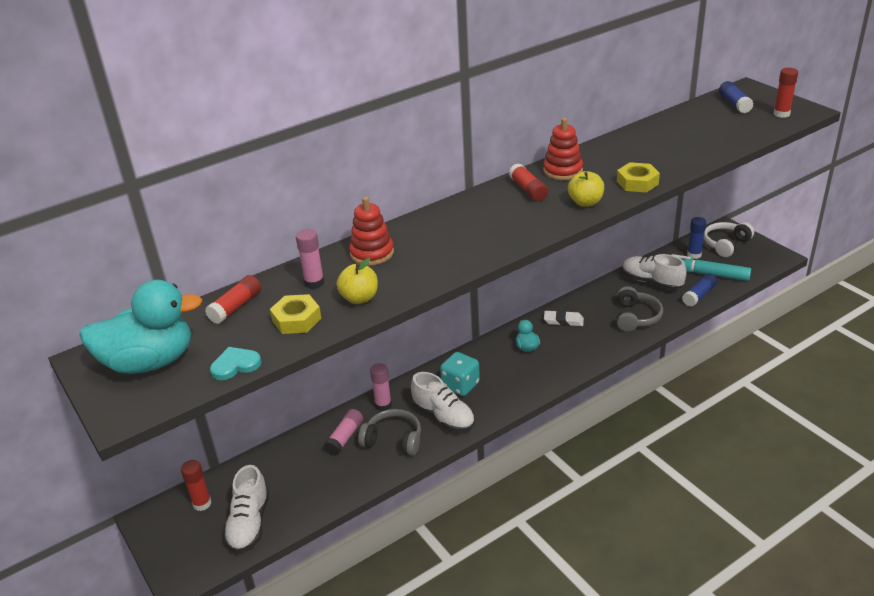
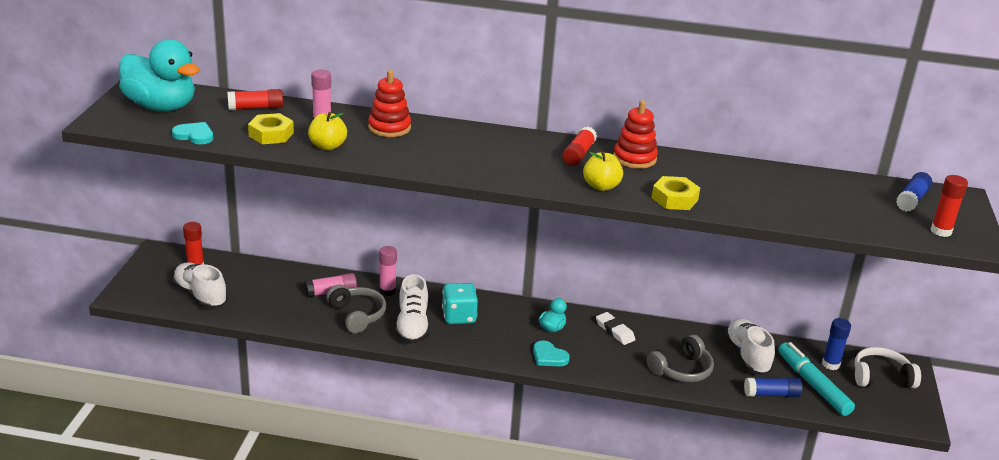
camera: 40 degrees right, 5 degrees down
white shoe [223,465,269,553] -> white shoe turned 90 degrees clockwise [172,263,228,309]
none -> turquoise heart [533,341,570,366]

